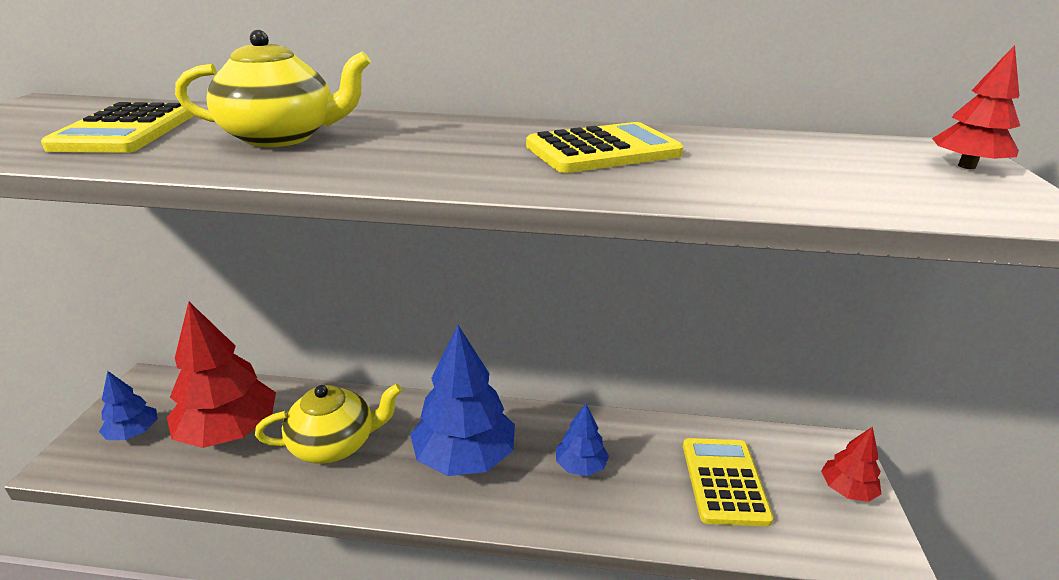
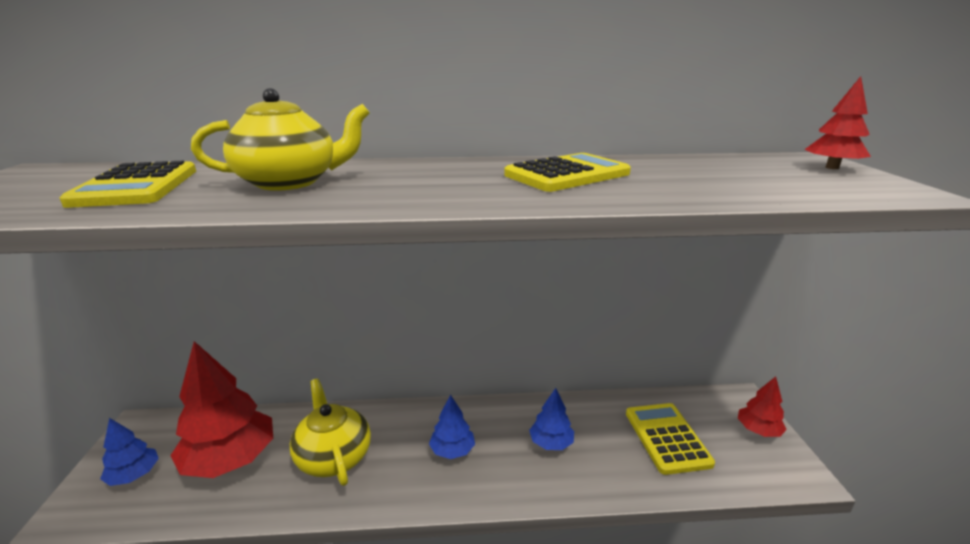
camera: 10 degrees left, 5 degrees down
yellow teapot [255,384,402,464] -> yellow teapot turned 90 degrees counterclockwise [290,379,371,486]
blue tree [410,325,515,476] -> blue tree [429,395,475,459], size x0.51

